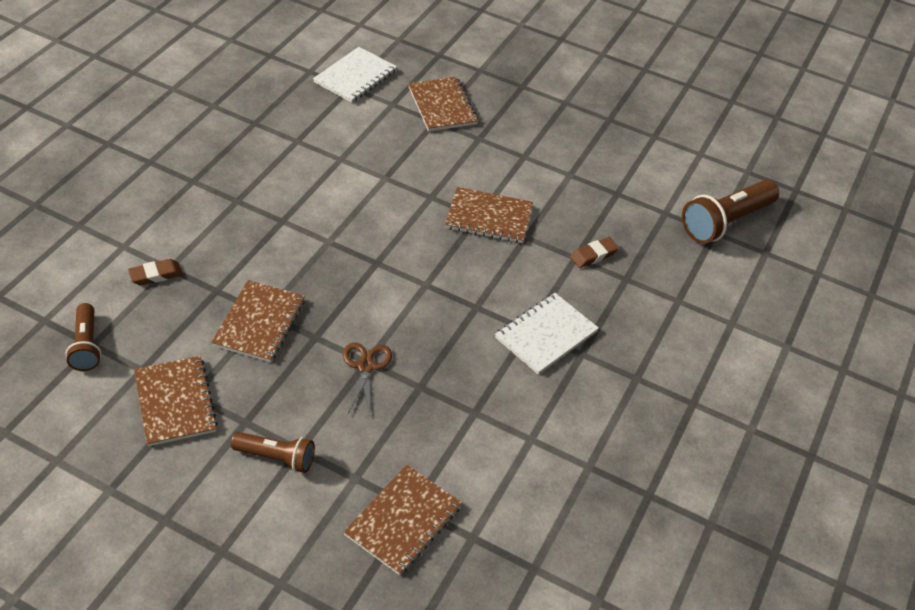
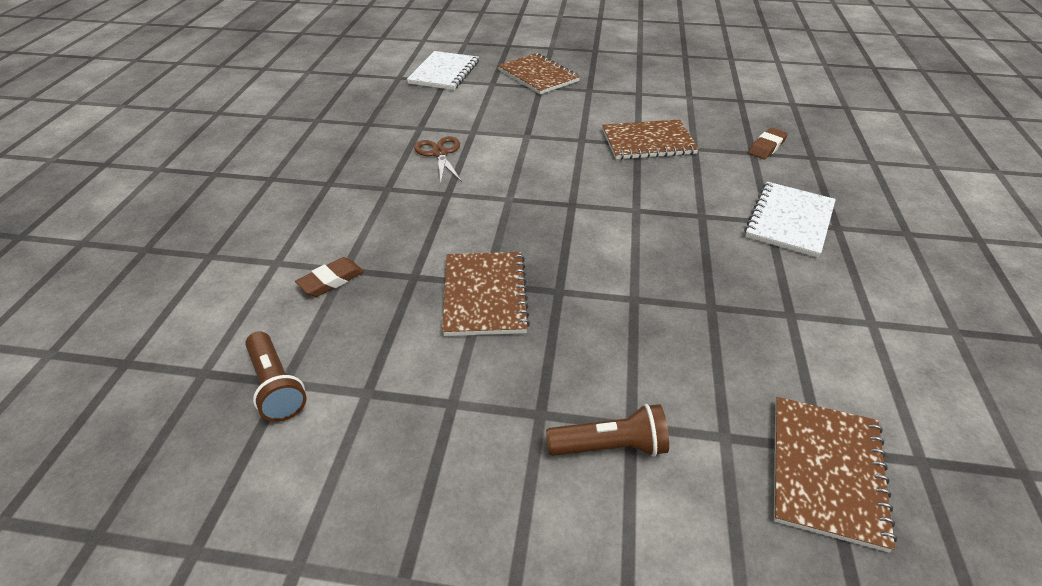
camera: 15 degrees left, 5 degrees down
brown notebook [134,356,218,446] -> none
brown scissors [343,342,392,415] -> brown scissors moved to [414,136,462,182]
brown flashlight [682,180,779,244] -> none

